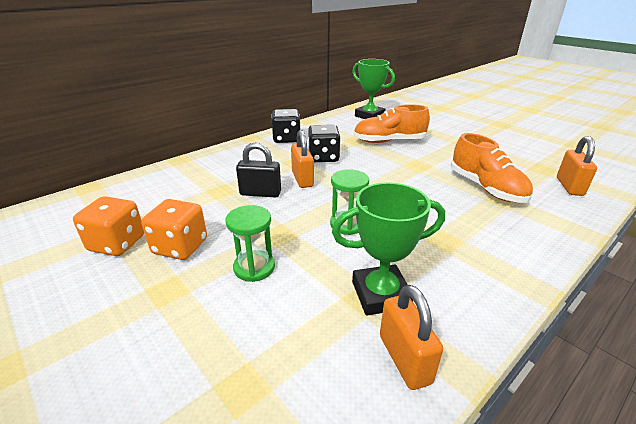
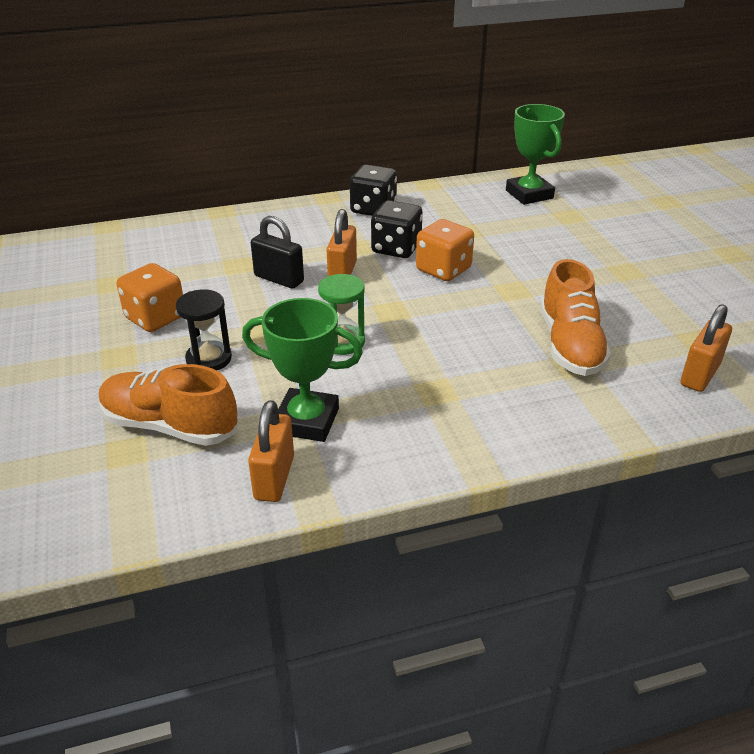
camera: 25 degrees right, 5 degrees up
orange dice [73,196,144,256] -> orange dice moved to [416,219,474,281]
green hourglass [226,205,275,282] -> black hourglass [176,289,232,370]
orange shoe [353,104,430,143] -> orange shoe moved to [99,364,238,446]

